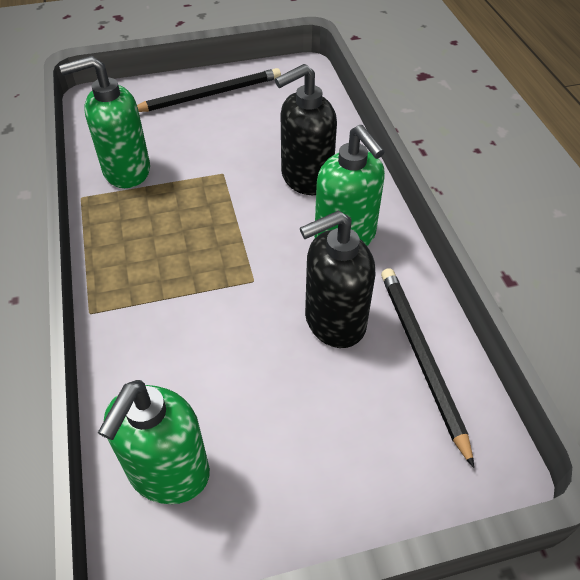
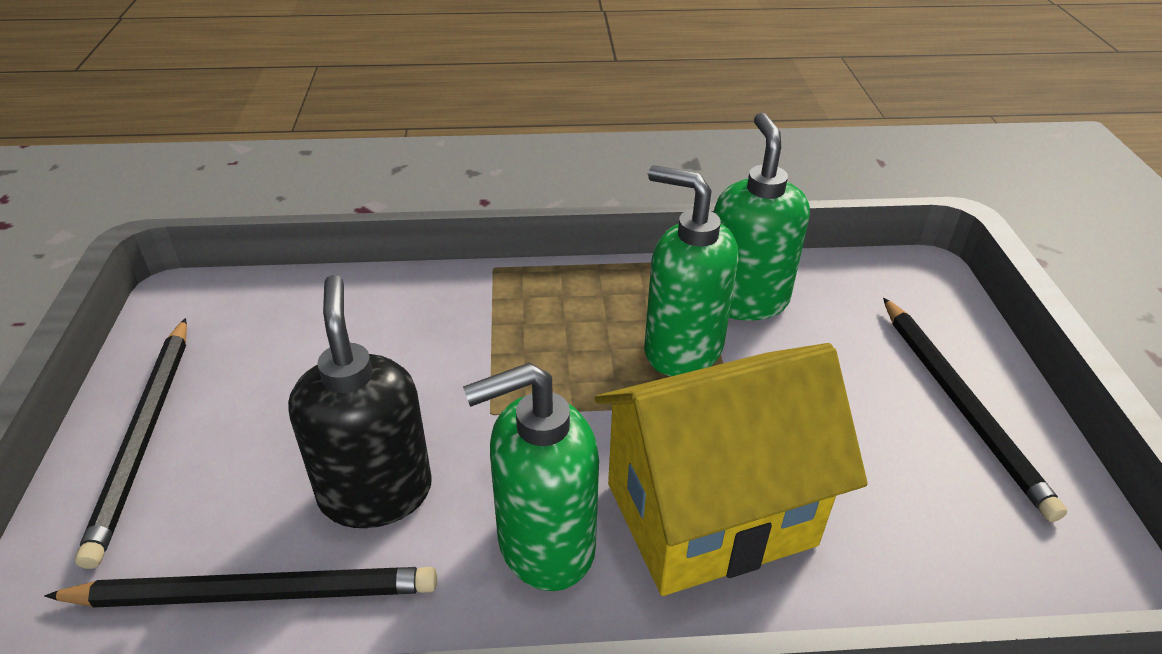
camera: 100 degrees right, 10 degrees down
green soap dispenser [98,380,210,504] -> green soap dispenser moved to [644,165,738,376]
black soap dispenser [275,64,337,195] -> yellow house [595,343,868,596]
none -> black pencil [75,318,187,569]

